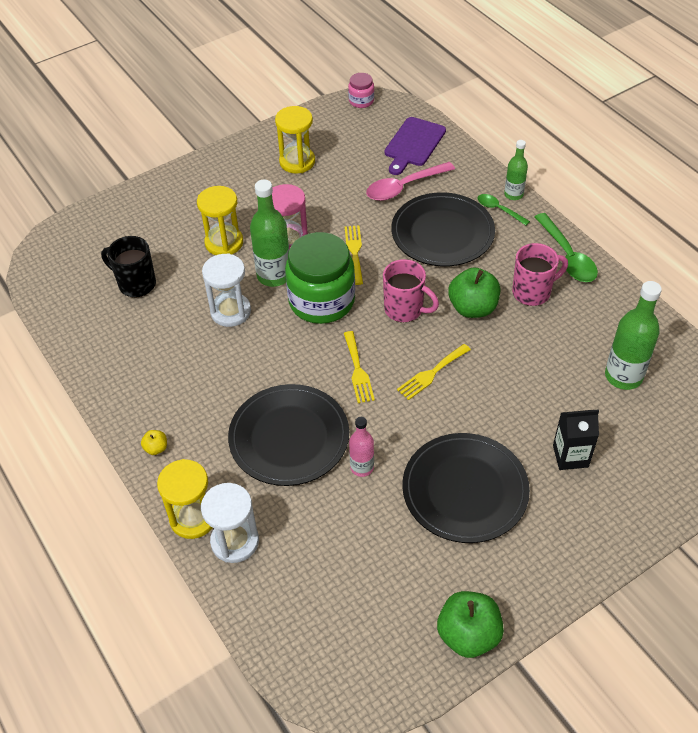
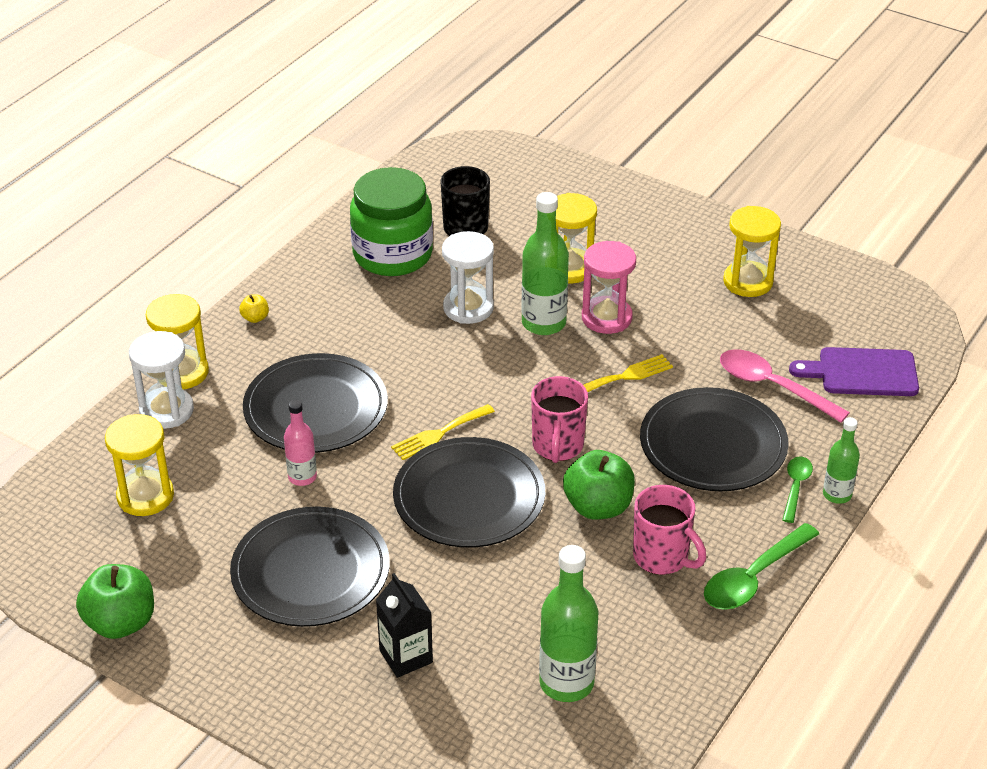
camera: 65 degrees right, 10 degrees down
green jar [285,232,355,324] -> green jar moved to [350,167,433,276]
pink jar [348,73,374,108] -> none
yellow fork [397,344,471,400] -> black plate [393,437,545,548]
none -> yellow hourglass [105,414,174,516]

